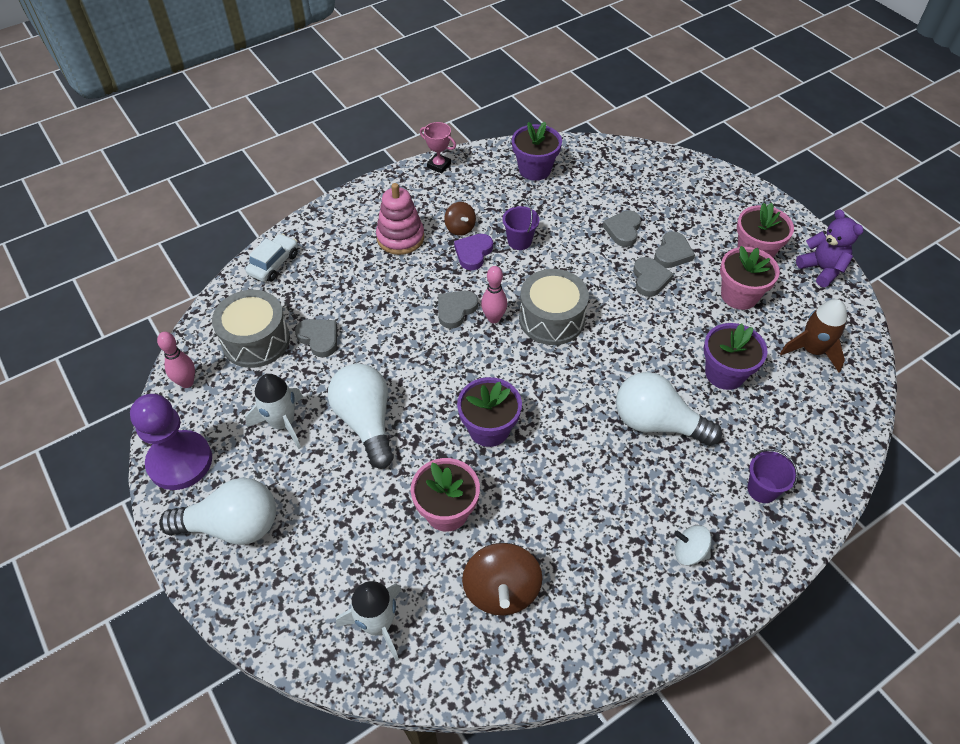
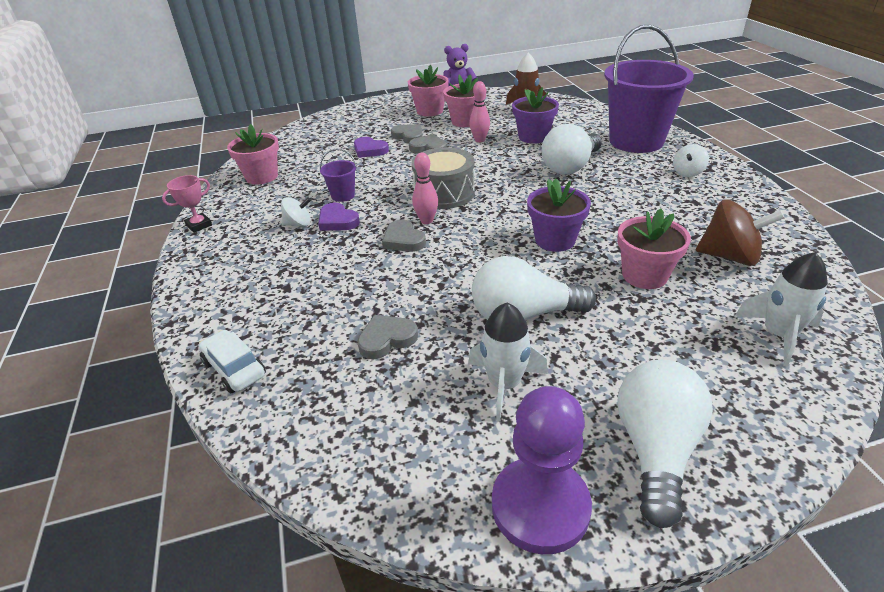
camera: 70 degrees left, 15 degrees down
pink bowling pin [157,332,195,388] -> pink bowling pin moved to [469,81,490,142]
grey drum [212,290,290,368] -> none
pink stacking toy [376,183,424,255] -> none
brown spinning top [444,202,476,236] -> white spinning top [281,197,311,226]
purple flower pot [512,122,562,181] -> pink flower pot [227,124,279,185]
grey heart [603,210,641,247] -> purple heart [354,137,389,158]
purple bucket [747,449,798,503] -> purple bucket [604,25,694,153], size x2.48

